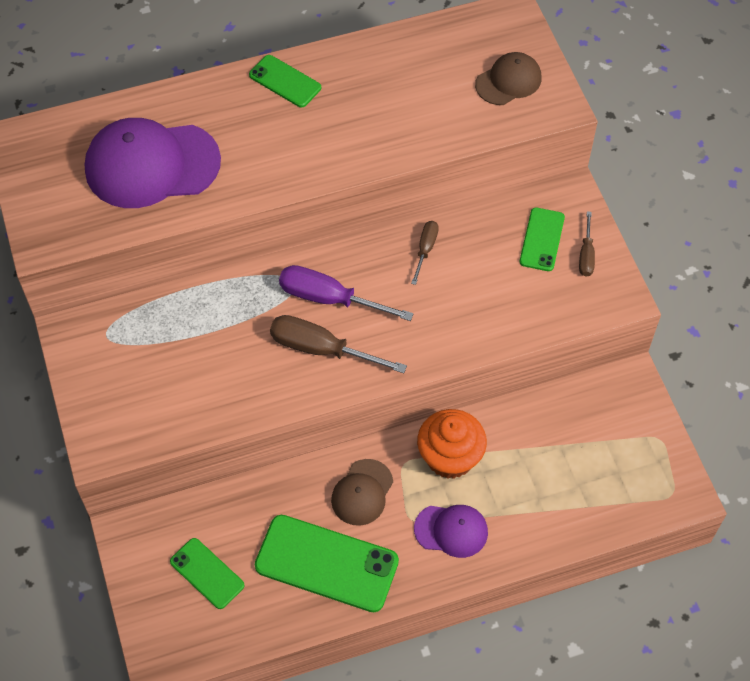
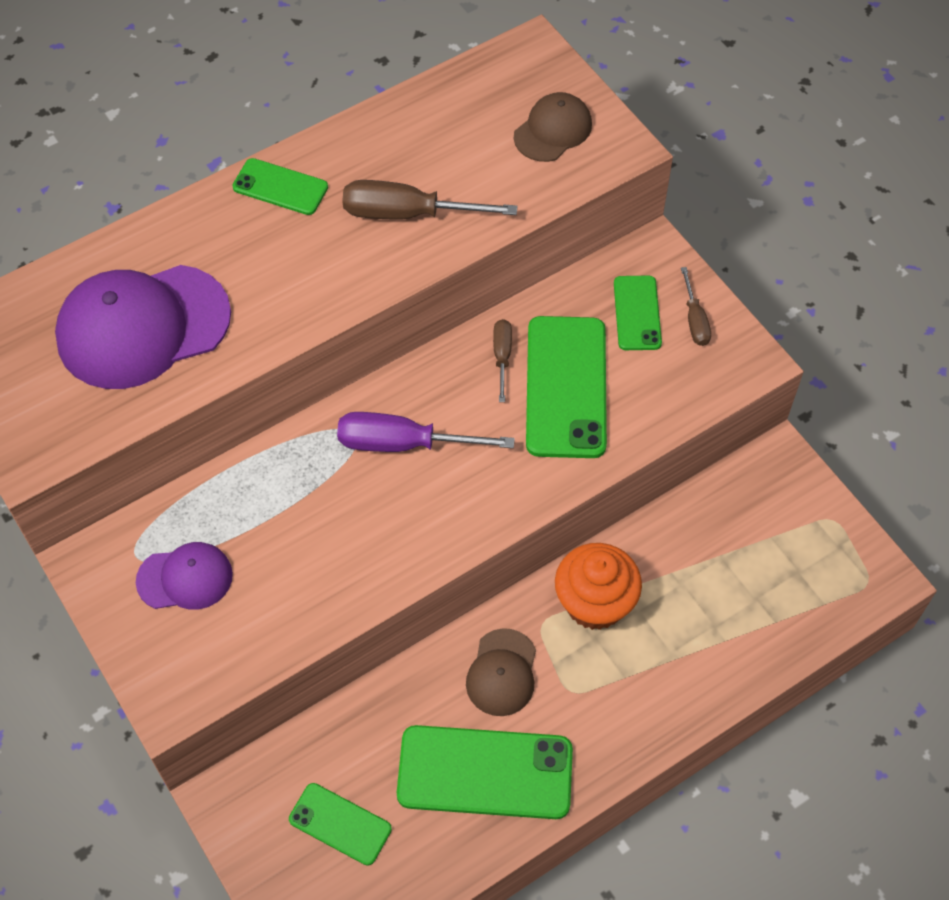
camera: 15 degrees left, 0 degrees up
brown screwdriver [270,315,407,373] -> brown screwdriver moved to [342,180,517,220]
purple cap [414,505,488,558] -> purple cap moved to [136,542,233,610]
none -> green phone [526,316,607,458]

